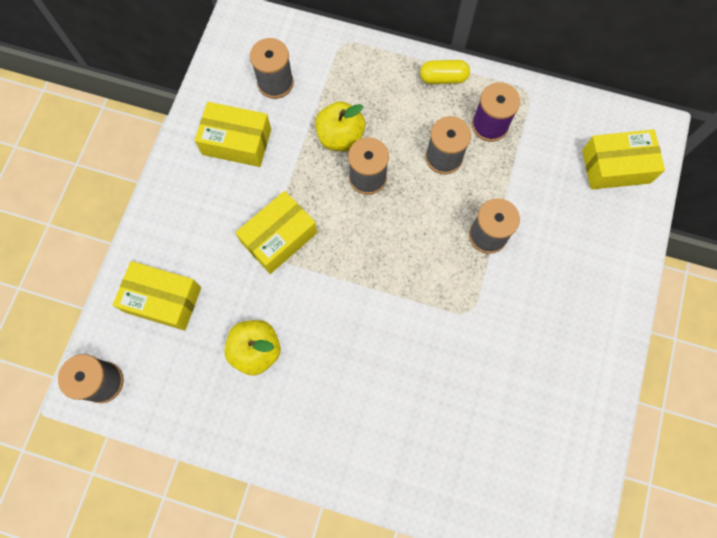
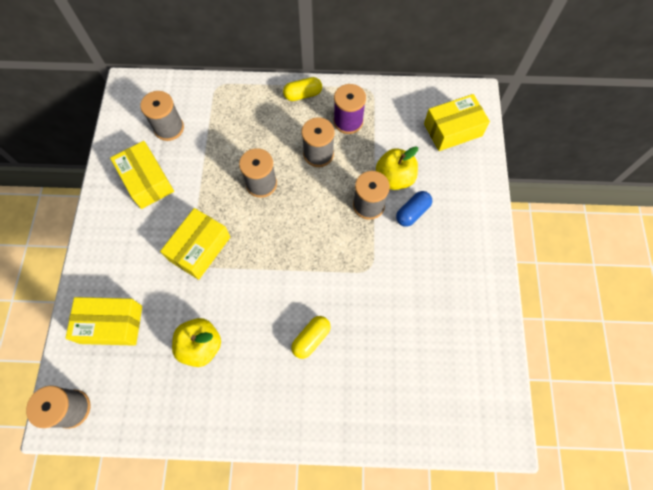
camera: 15 degrees left, 5 degrees down
yellow box [195,102,271,167] -> yellow box turned 60 degrees clockwise [110,141,174,209]
yellow apple [315,101,365,151] -> yellow apple moved to [376,146,418,190]
none -> yellow capsule [291,316,331,359]
none -> blue capsule [396,191,432,227]

